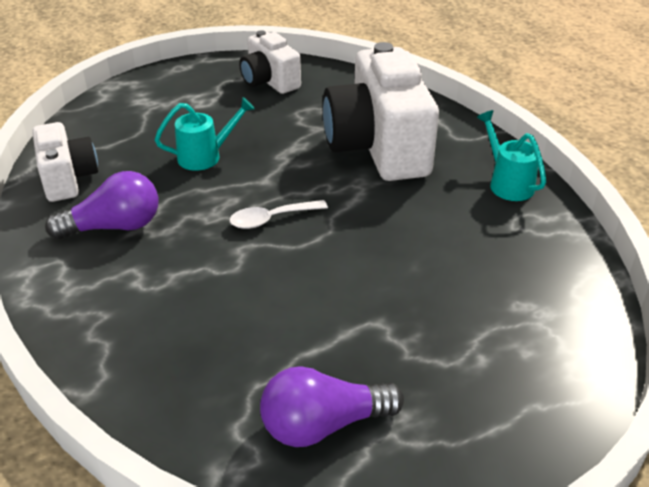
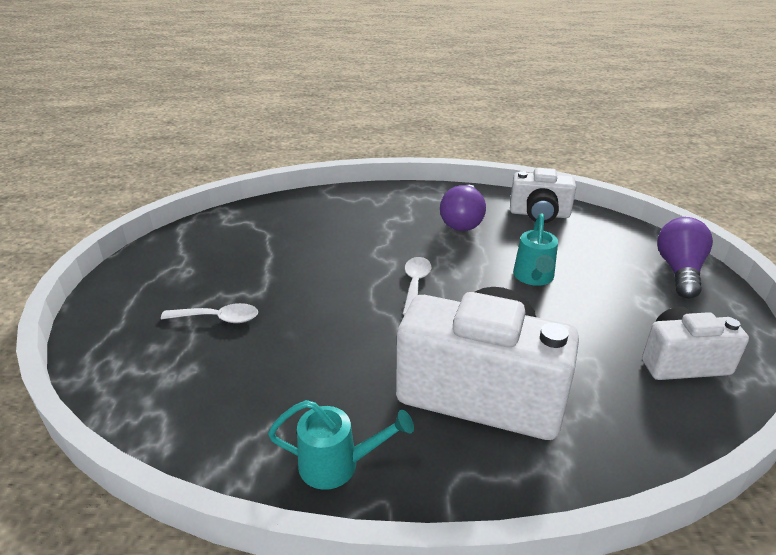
camera: 120 degrees right, 5 degrees down
purple light bulb [260,366,404,447] -> purple light bulb moved to [657,217,713,299]
none -> white spoon [161,303,258,323]

